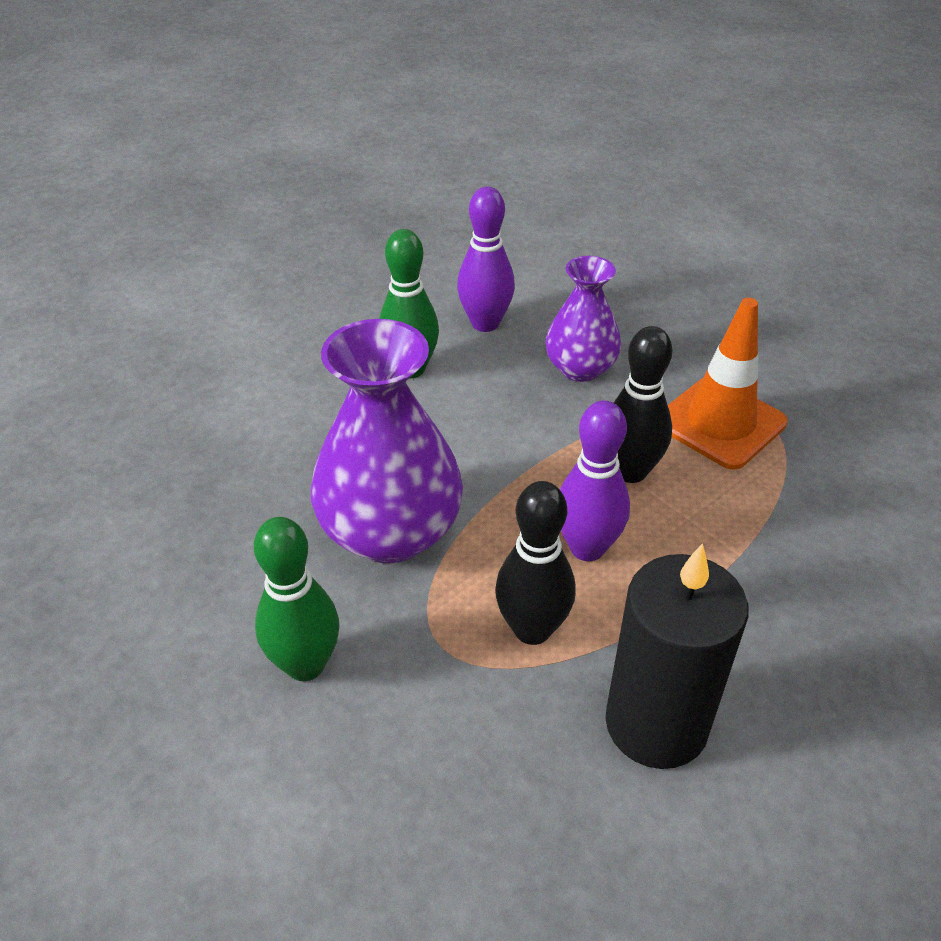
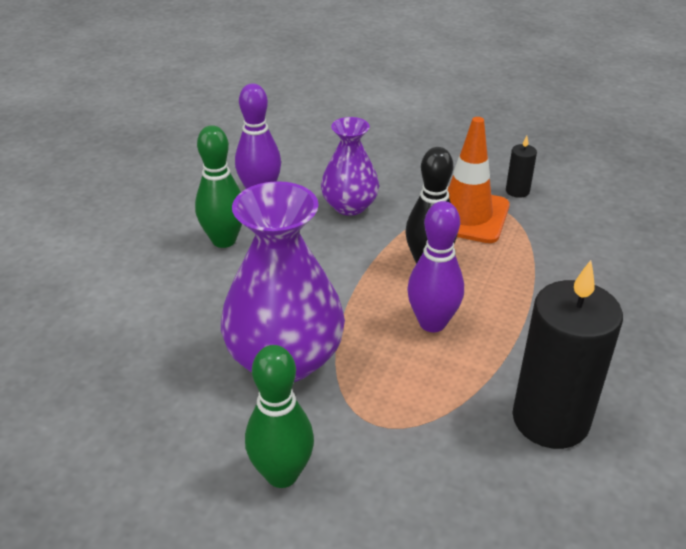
camera: 25 degrees left, 5 degrees down
black bowling pin [495,481,576,645] -> none
none -> black candle [506,136,537,198]

